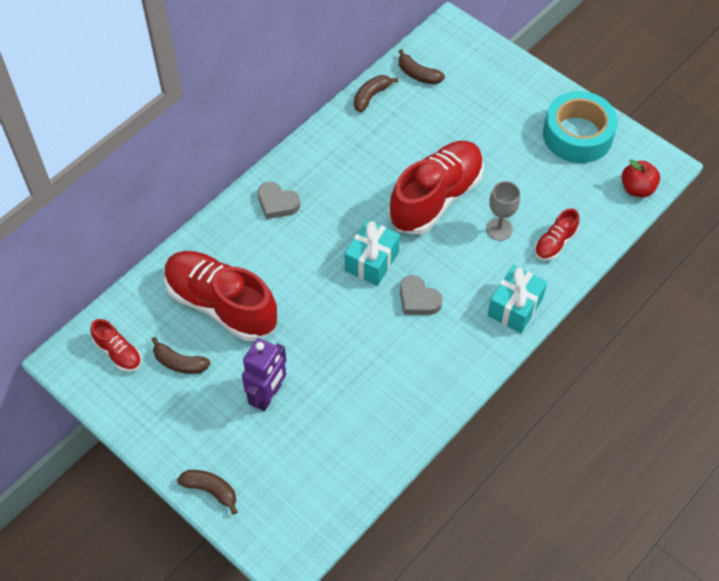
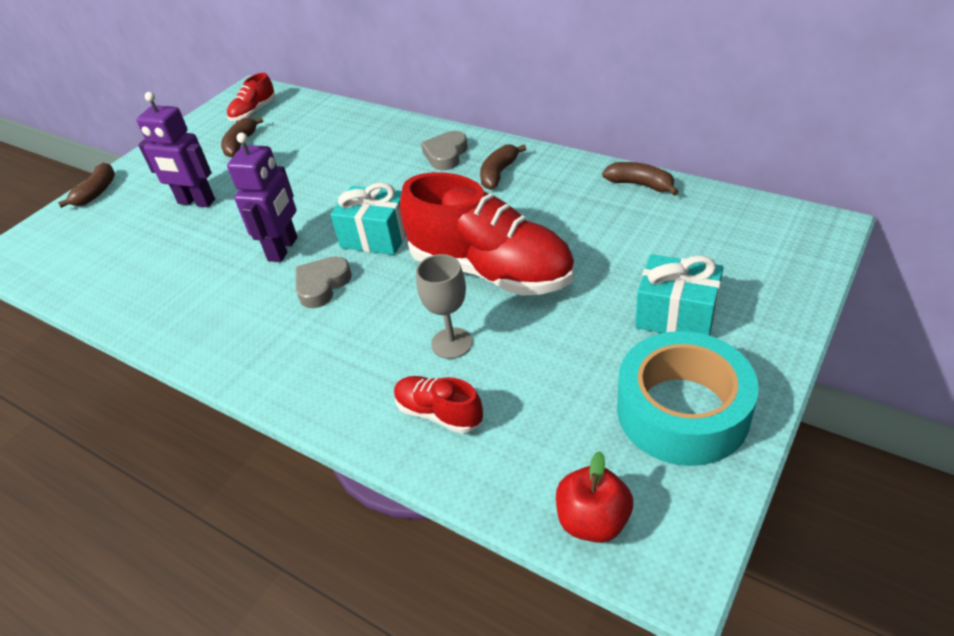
camera: 85 degrees right, 15 degrees down
red shoe [164,251,277,341] -> none
brown banana [399,49,445,84] -> brown banana moved to [480,144,526,190]
turquoise gift [488,265,547,333] -> turquoise gift moved to [635,254,723,336]
none -> purple robot [227,133,297,262]

